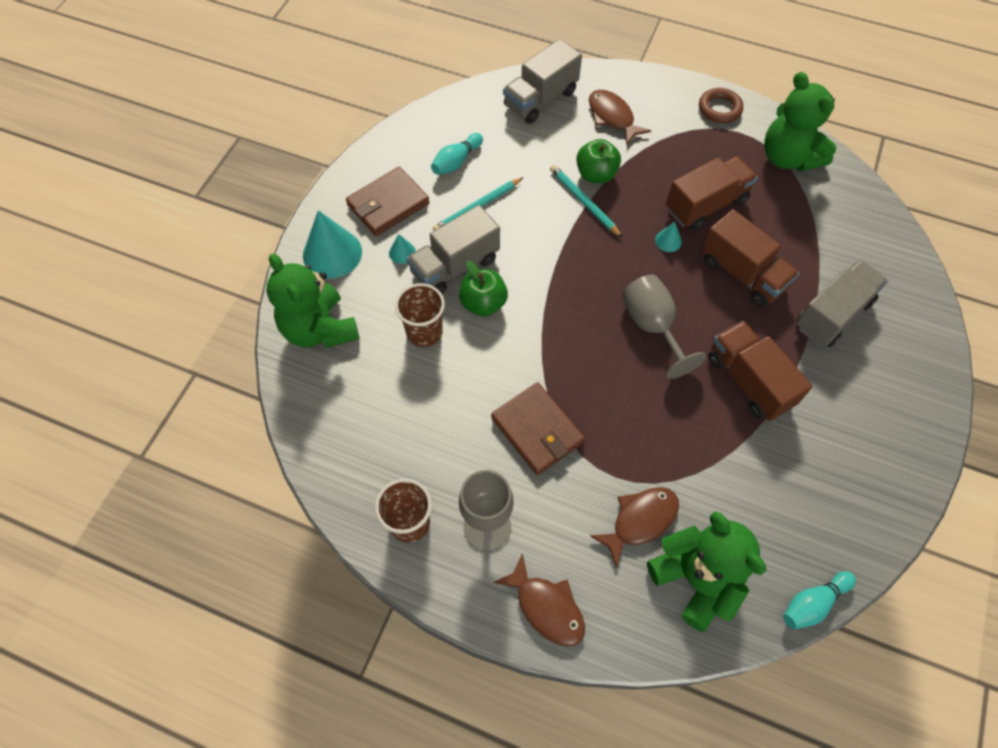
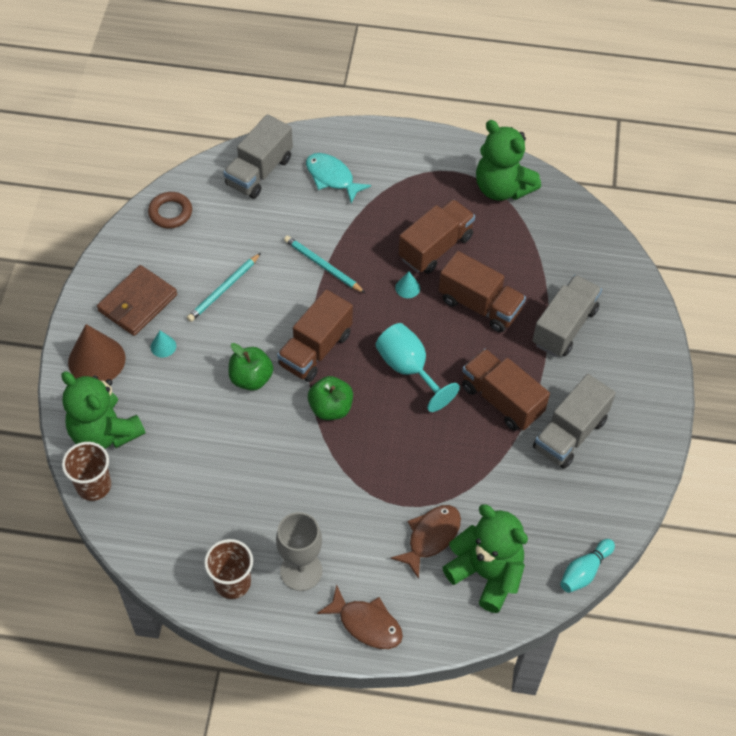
camera: 15 degrees left, 5 degrees down
turquoise cone [303,210,362,279] -> brown cone [68,324,126,382]
brown cup [395,283,445,347] -> brown cup moved to [62,442,111,501]
grey truck [407,205,500,294] -> grey truck moved to [533,374,616,469]
turquoise bowling pin [431,133,483,175] -> none
brown wallet [491,382,585,475] -> none
green apple [576,139,621,183] -> green apple moved to [308,376,353,420]
brown fish [589,90,651,145] -> turquoise fish [306,153,371,203]
grey goblet [622,275,707,379] -> turquoise goblet [375,323,460,412]
brown ring [699,88,743,123] -> brown ring moved to [148,192,192,229]
none -> brown truck [277,289,353,382]

